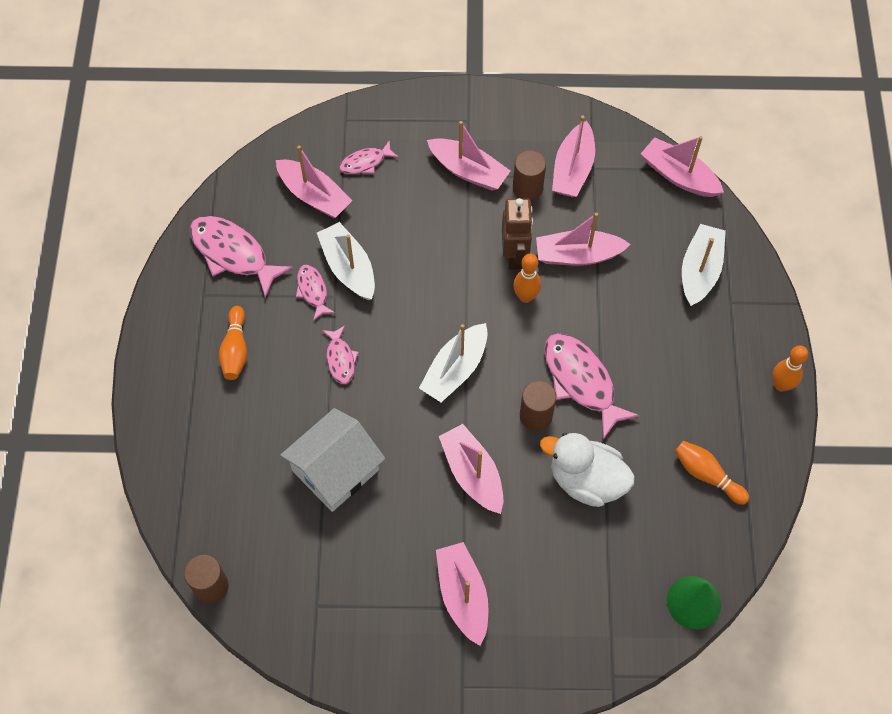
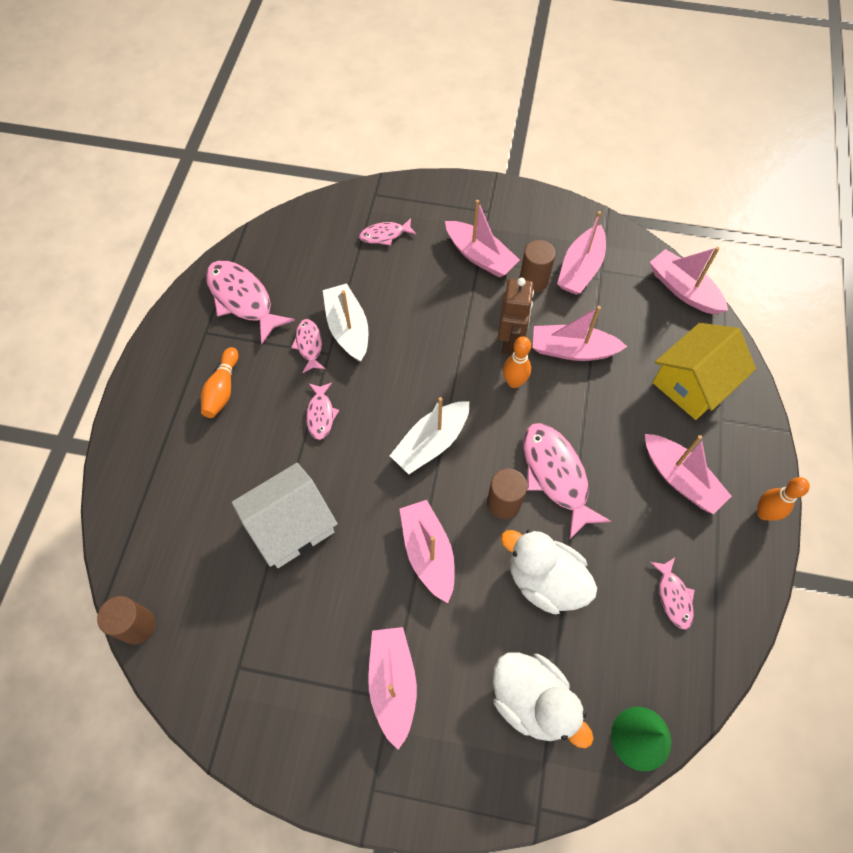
camera: 10 degrees right, 0 degrees up
pink boat [276,146,353,218] -> pink boat moved to [645,434,732,514]
orange bowling pin [674,441,749,505] -> pink fish [650,558,695,629]
white boat [682,224,726,306] -> yellow house [652,323,756,420]
none -> white duck [493,653,594,748]

